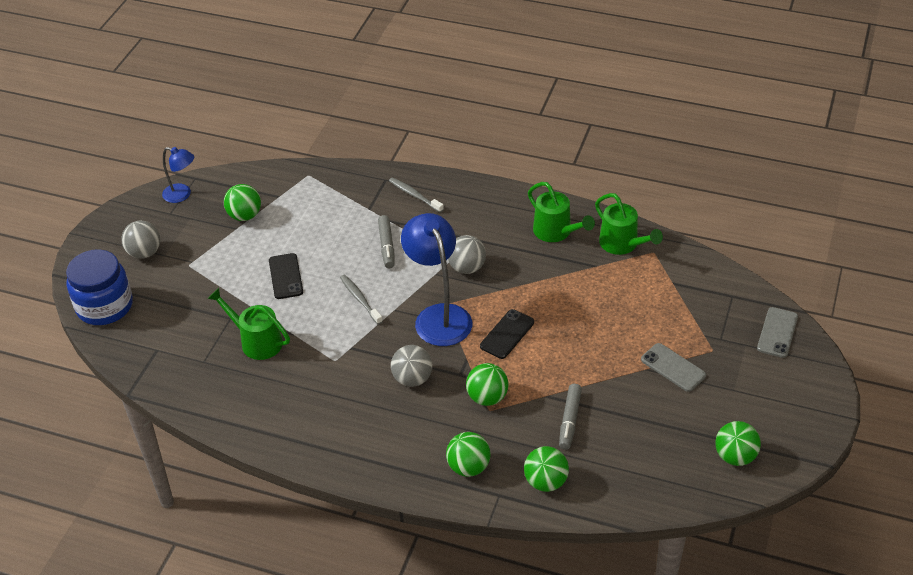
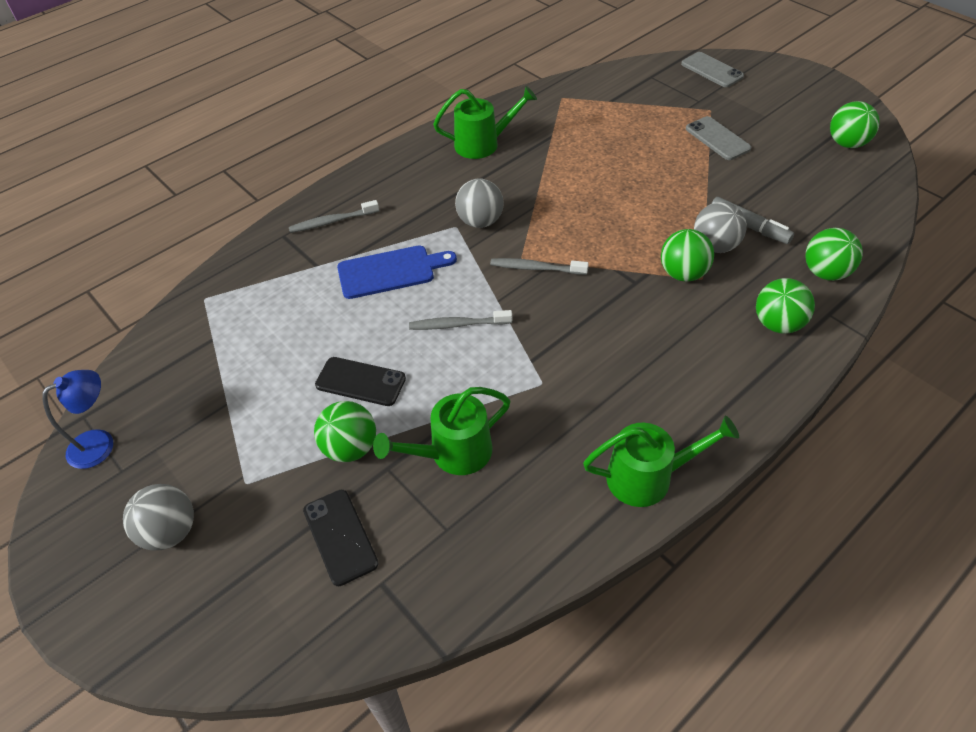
camera: 60 degrees left, 5 degrees up
blue jar [66,249,133,325] -> none
green ball [224,184,261,221] -> green ball moved to [314,401,376,462]
grey marker [378,215,395,268] -> blue cutting board [337,245,457,299]
grey ball [391,345,432,387] -> grey ball moved to [694,202,747,253]
blue lamp [401,213,472,346] -> grey toothbrush [490,258,589,275]
black phone [480,309,534,359] -> black phone moved to [303,490,379,586]
green watering can [595,193,663,255] -> green watering can moved to [583,416,739,507]
grey phone [641,343,706,392] -> grey phone turned 75 degrees clockwise [686,116,751,160]

